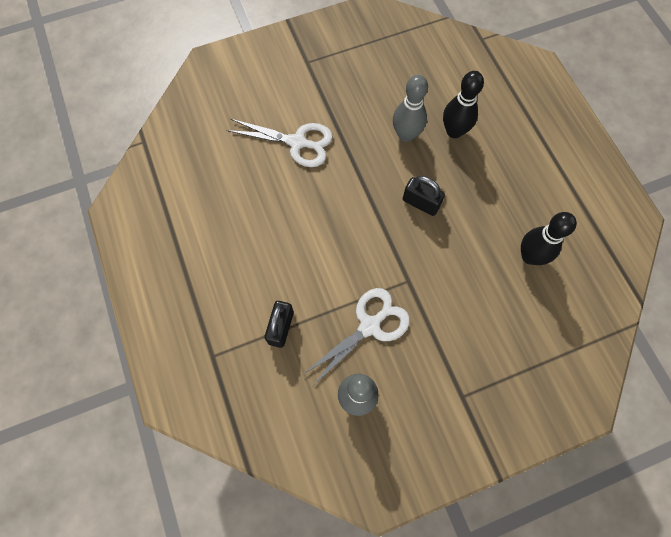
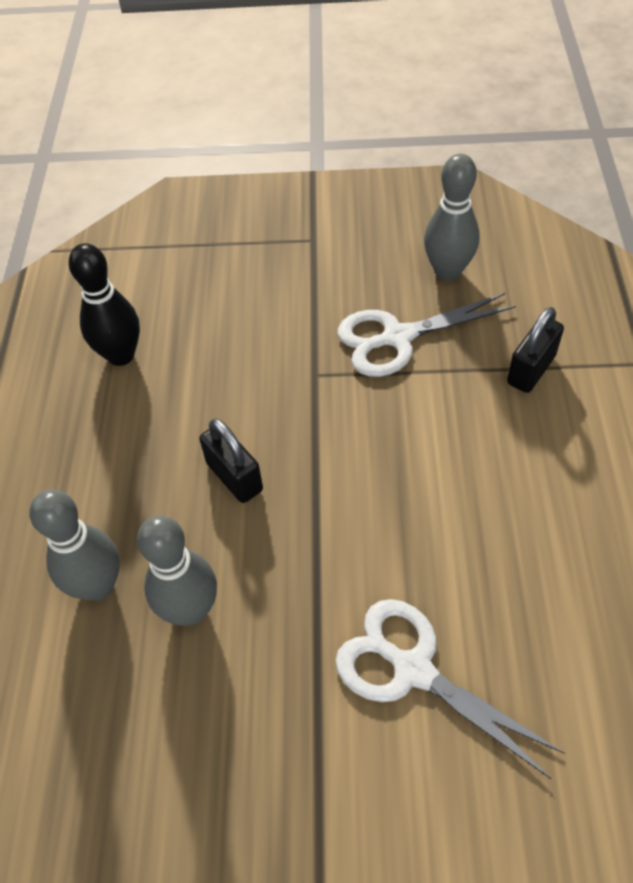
camera: 155 degrees left, 15 degrees down
black bowling pin [443,71,484,138] -> grey bowling pin [29,489,120,601]

